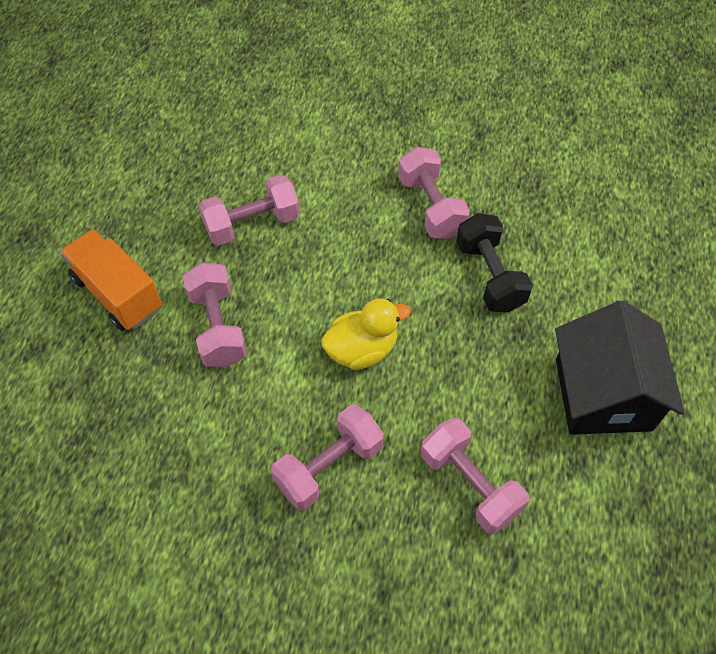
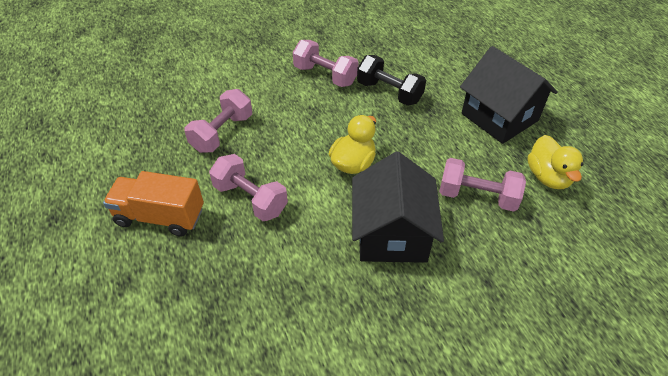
camera: 35 degrees left, 10 degrees down
pink dumbbell [271,404,384,510] -> black house [352,152,444,263]
none -> yellow duck [528,135,583,189]

